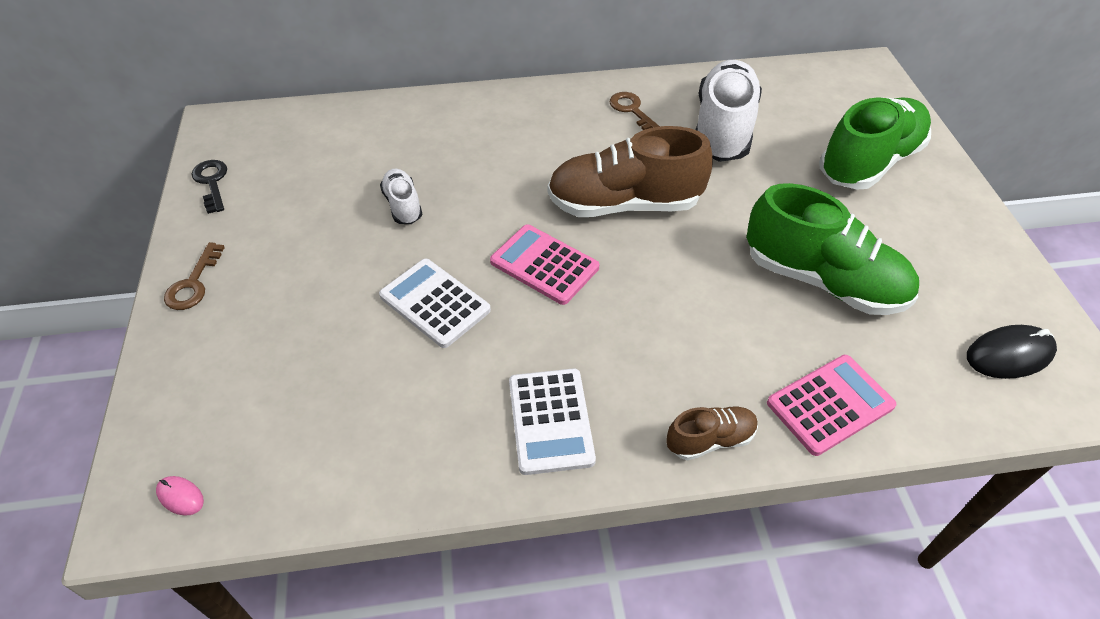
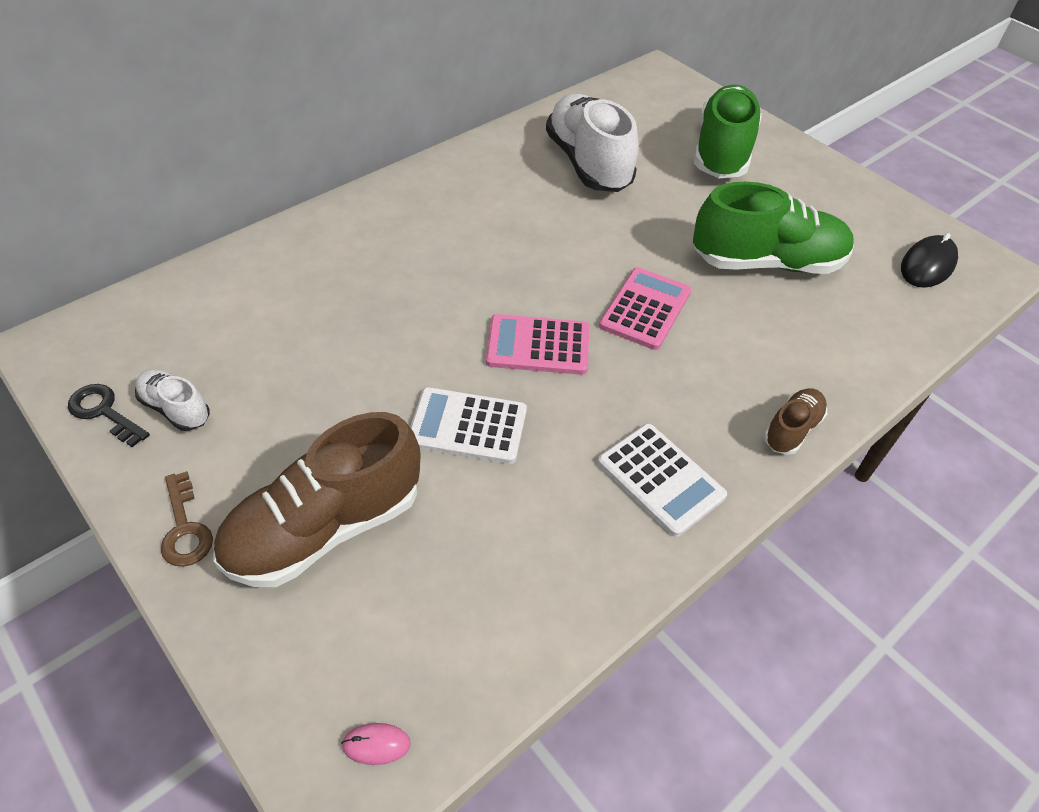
camera: 35 degrees left, 0 degrees up
white shoe [380,169,422,224] -> white shoe moved to [135,369,210,431]
brown shoe [548,126,713,217] -> brown shoe moved to [213,412,420,587]
brown key [609,92,660,130] -> none
pink calculator [767,355,896,456] -> pink calculator moved to [599,267,691,350]

